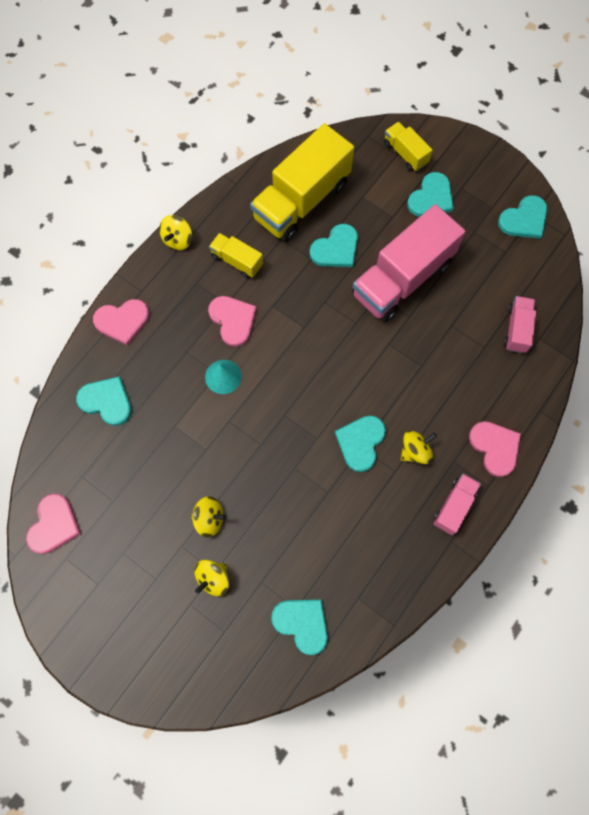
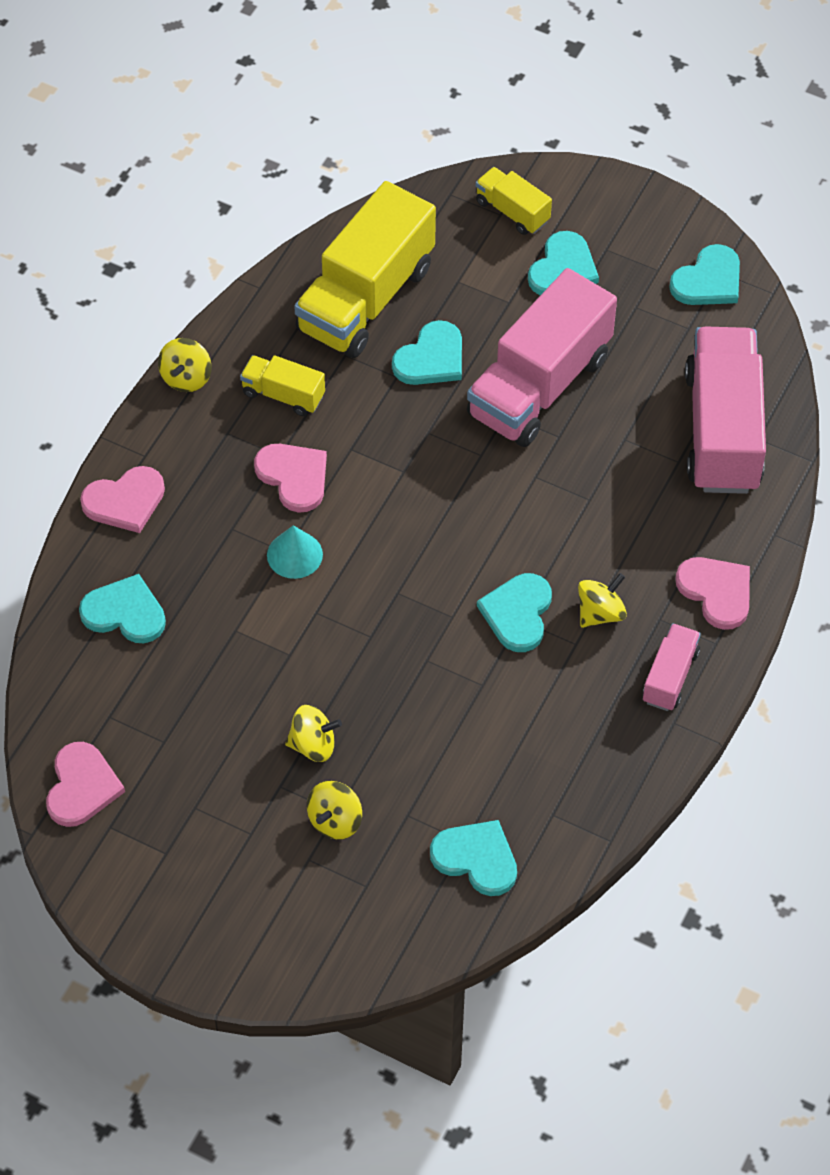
camera: 10 degrees left, 15 degrees down
pink truck [504,296,536,353] -> pink truck [685,326,766,494], size x2.09

